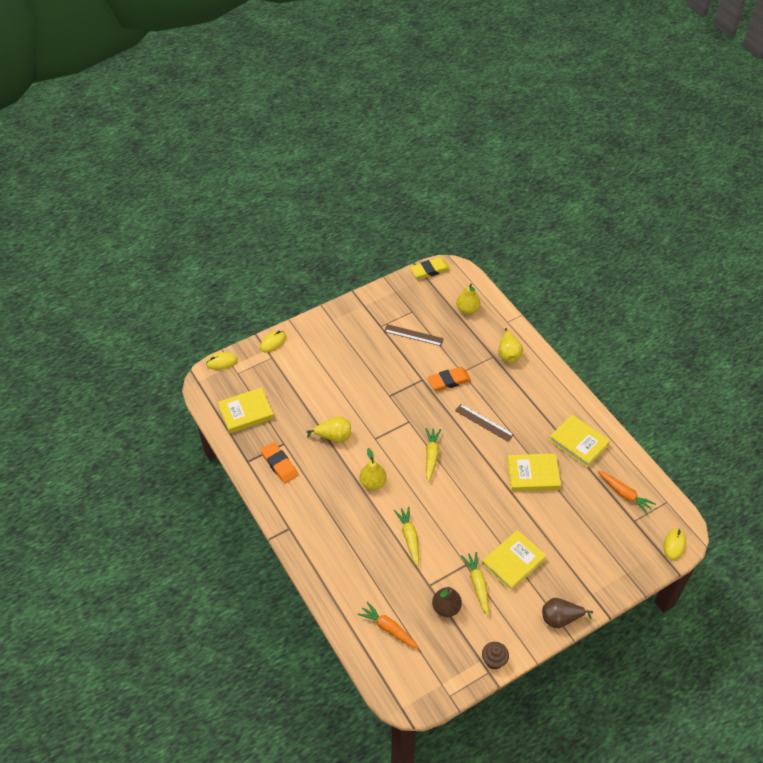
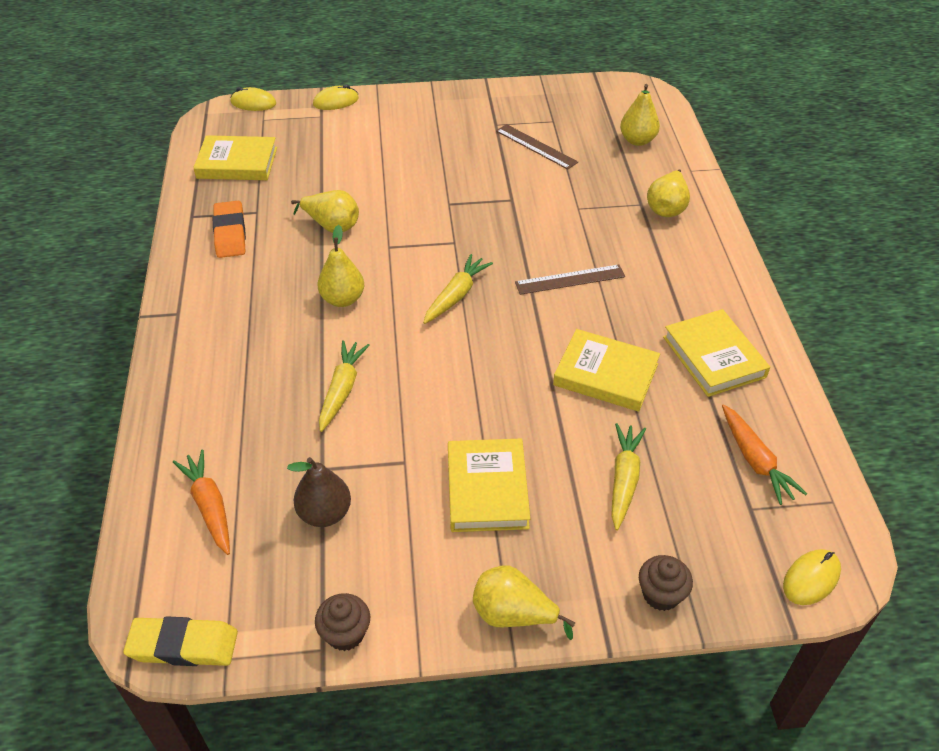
camera: 25 degrees right, 5 degrees down
yellow eraser [410,257,450,279] -> yellow eraser moved to [123,616,238,666]
orange eraser [427,367,471,391] -> none
brown ruler [455,404,514,442] -> brown ruler turned 75 degrees counterclockwise [515,264,625,295]
yellow carrot [461,552,489,616] -> yellow carrot moved to [611,423,646,531]
yellow book [482,530,546,591] -> yellow book turned 75 degrees counterclockwise [448,439,530,532]
brown pear [542,598,593,628] -> yellow pear [473,566,575,640]
none -> brown cupcake [639,555,693,611]

